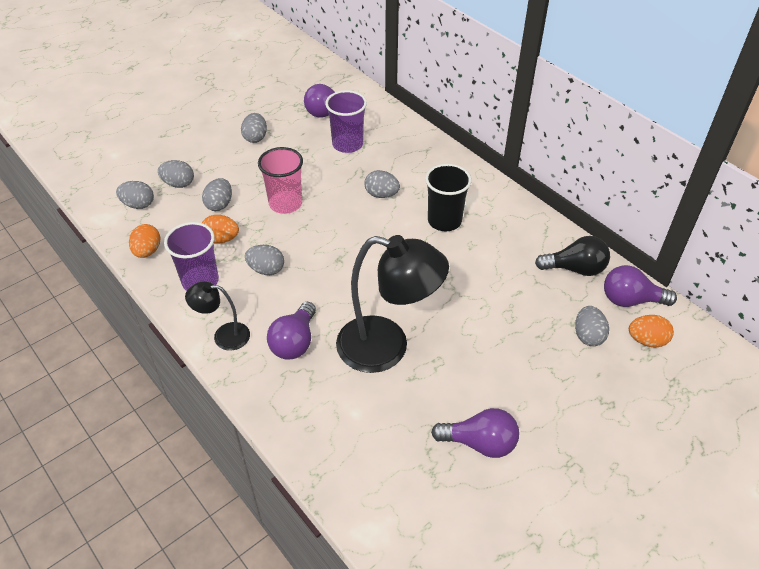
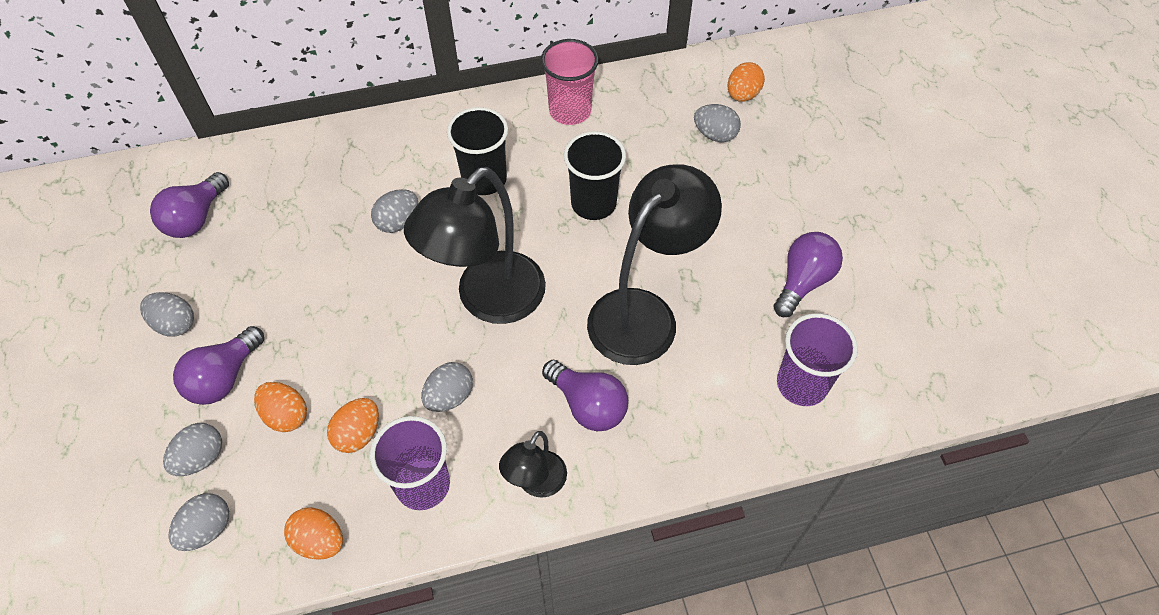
camera: 65 degrees left, 10 degrees up
grey egg [202,178,232,211] -> orange egg [254,382,307,432]
pink cup [258,147,303,214] -> pink cup moved to [541,39,599,125]
purple cup [325,90,367,153] -> purple cup moved to [777,313,858,406]
black light bulb [535,236,610,276] -> none
purple light bulb [604,265,677,307] -> purple light bulb moved to [173,326,264,405]
none -> black lamp [404,167,546,324]
none -> black cup [564,131,626,220]

